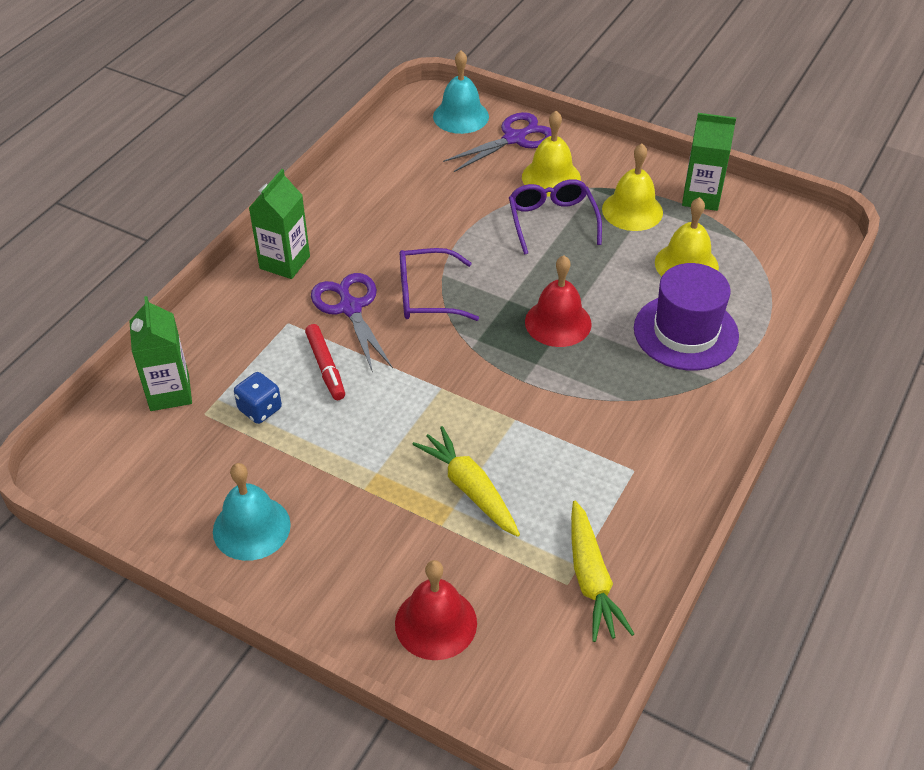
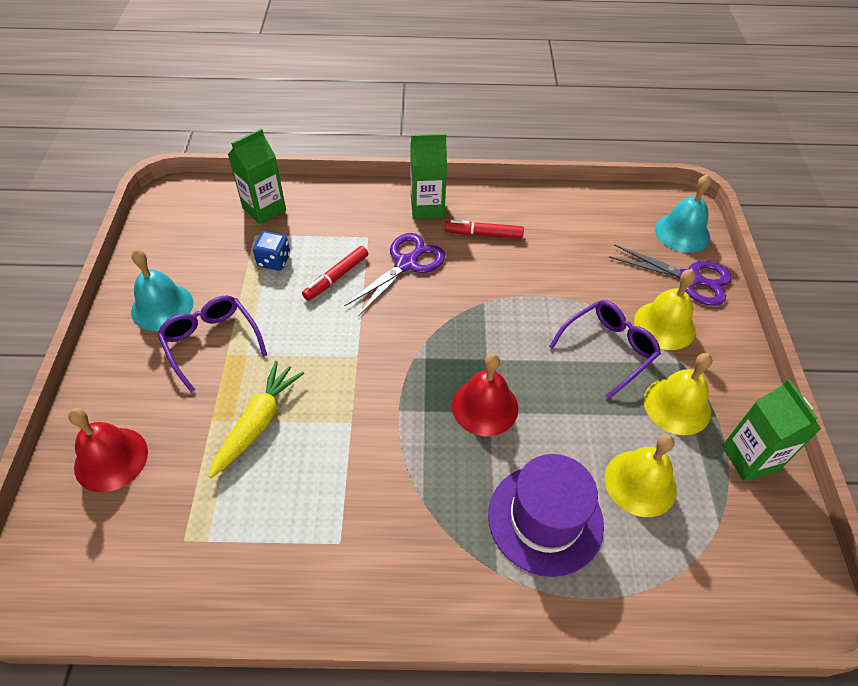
camera: 60 degrees right, 5 degrees up
purple glasses [400,248,479,321] -> purple glasses moved to [157,295,267,392]
yellow carrot [571,501,634,642] -> none
none -> red marker [445,220,524,239]

